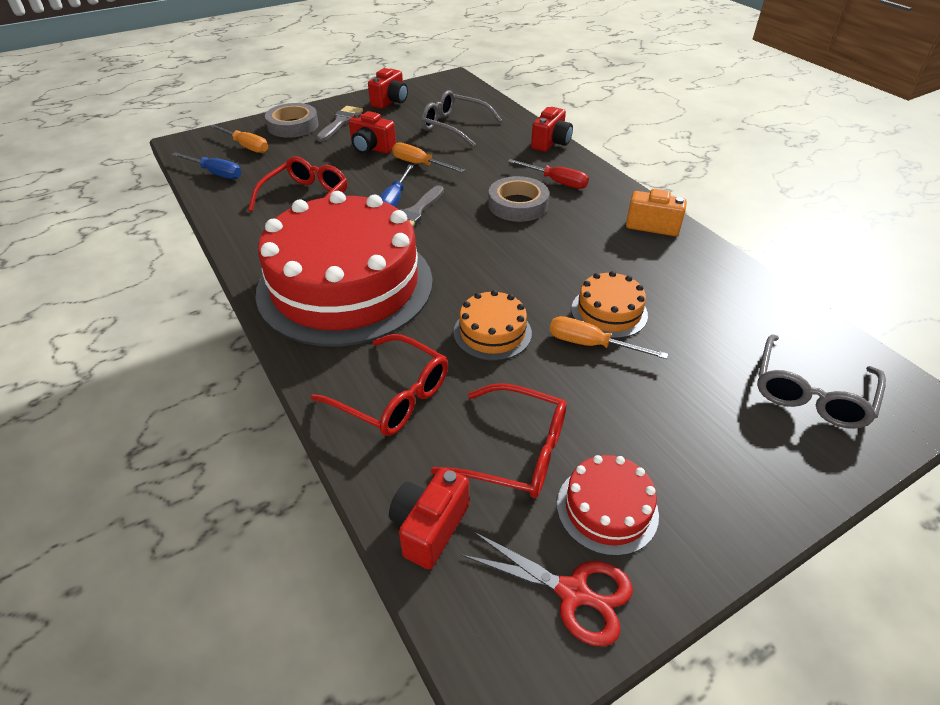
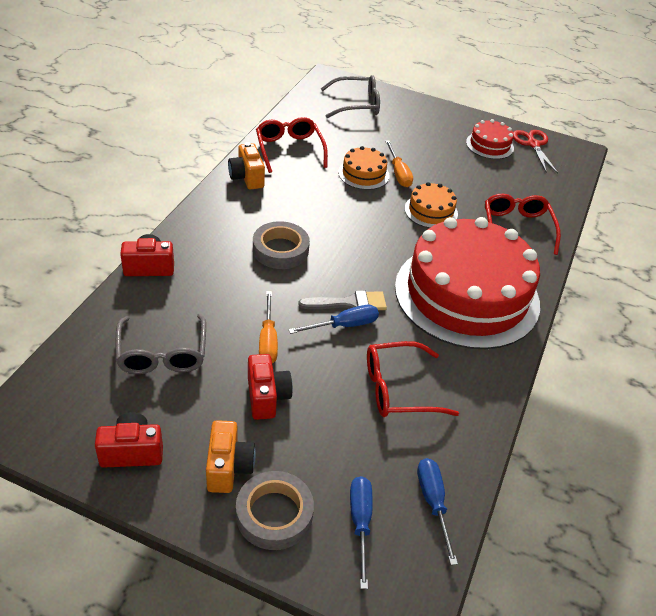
camera: 130 degrees left, 0 degrees up
orange screwdriver [210,124,268,153] -> blue screwdriver [350,476,373,589]
grey brush [316,106,363,142] -> orange camera [206,420,256,493]
red camera [389,467,469,569] -> none
red glasses [431,383,567,498] -> red glasses moved to [256,117,328,173]
red screwdriver [508,159,589,189] -> none

